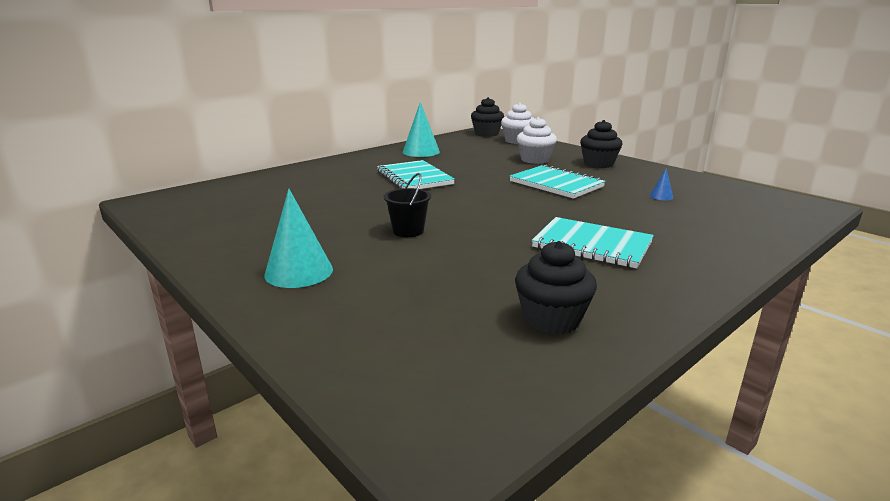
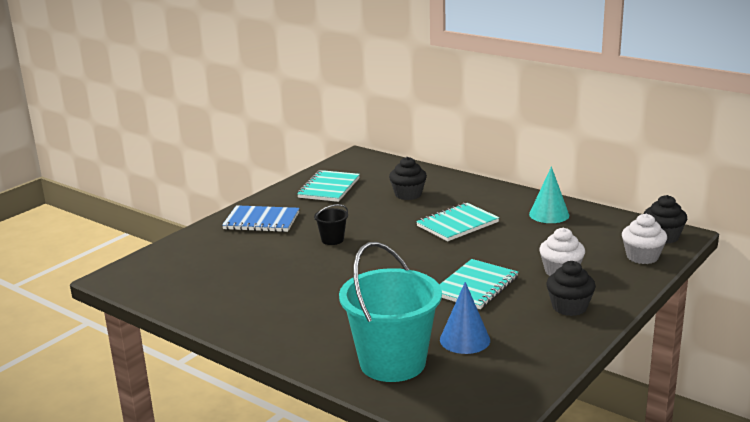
camera: 80 degrees right, 0 degrees up
turquoise cone [264,189,333,288] -> blue notebook [222,205,299,232]
black cupcake [515,241,597,335] -> black cupcake moved to [389,157,427,200]
turquoise notebook [532,217,654,269] -> turquoise notebook moved to [297,170,360,202]
blue cone [650,168,673,200] -> blue cone [440,282,490,354], size x2.14
none -> turquoise bucket [339,242,442,382]

